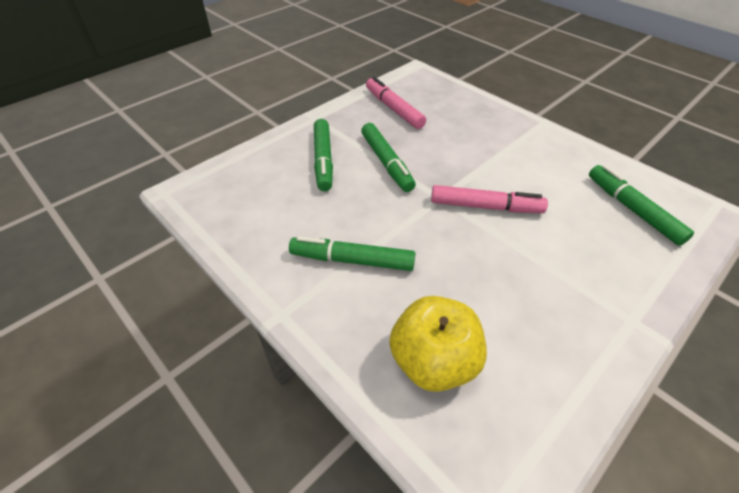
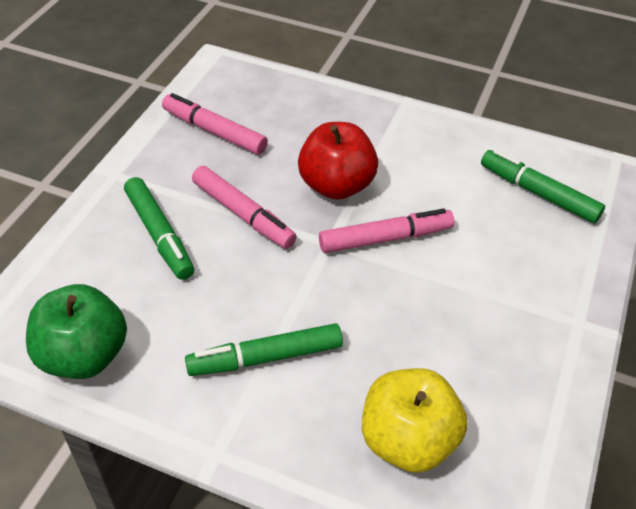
camera: 25 degrees left, 0 degrees up
green marker [361,123,416,192] -> pink marker [192,166,297,249]
none -> green apple [26,284,127,379]
none -> red apple [298,122,378,200]

